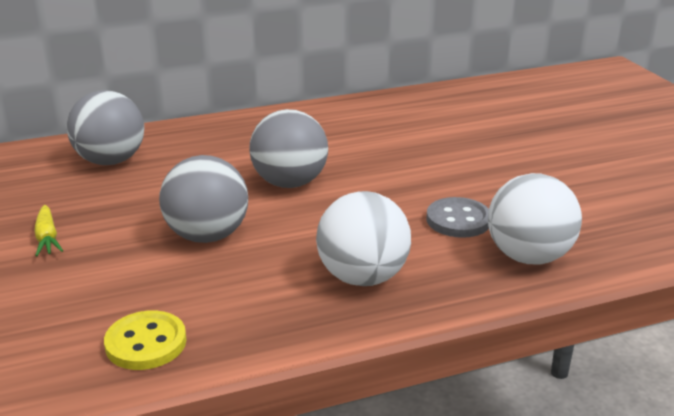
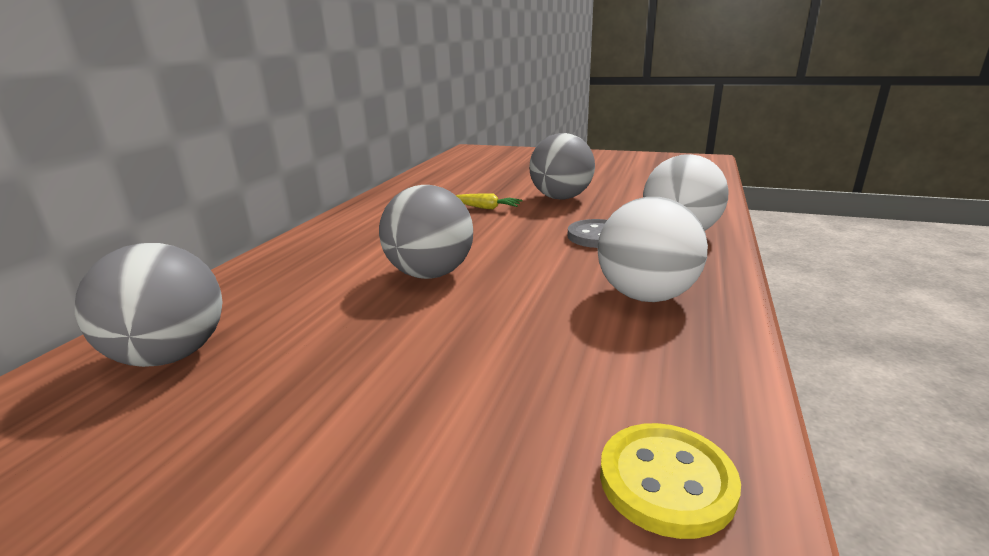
camera: 50 degrees left, 5 degrees down
yellow carrot [34,205,63,257] -> yellow carrot moved to [456,193,523,210]
grey ball [159,155,248,243] -> grey ball moved to [529,133,595,200]

